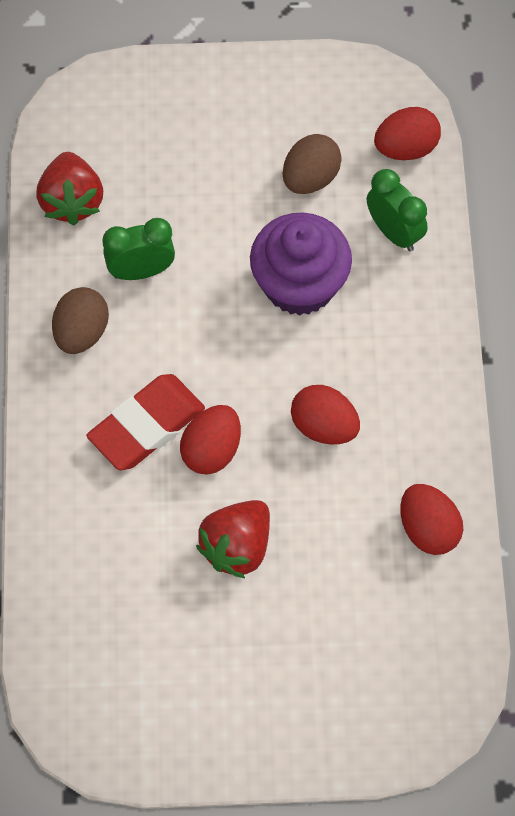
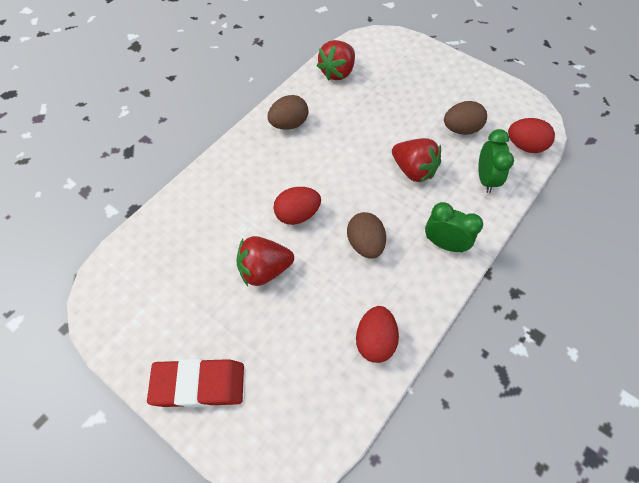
camera: 40 degrees right, 5 degrees down
red eraser [86,374,205,470] -> red eraser moved to [147,359,244,407]
green clock [102,218,175,280] -> green clock moved to [425,202,483,253]
purple cupcake [250,213,352,316] -> red strawberry [392,138,441,182]
red egg [291,385,360,444] -> brown egg [347,212,386,259]

